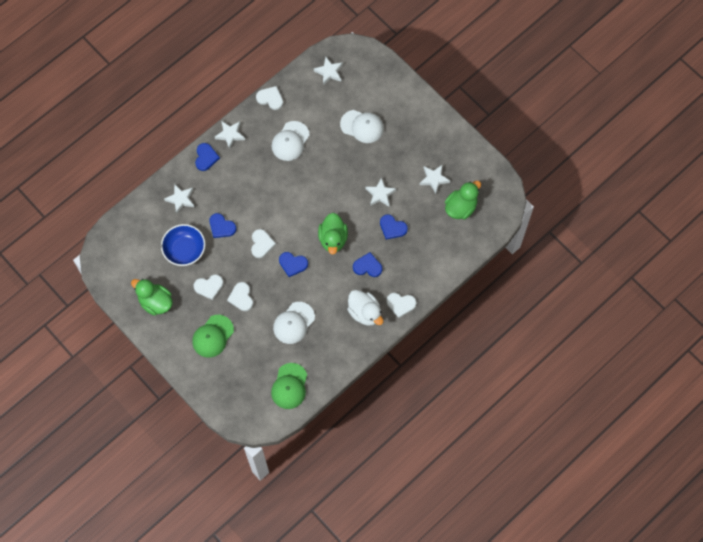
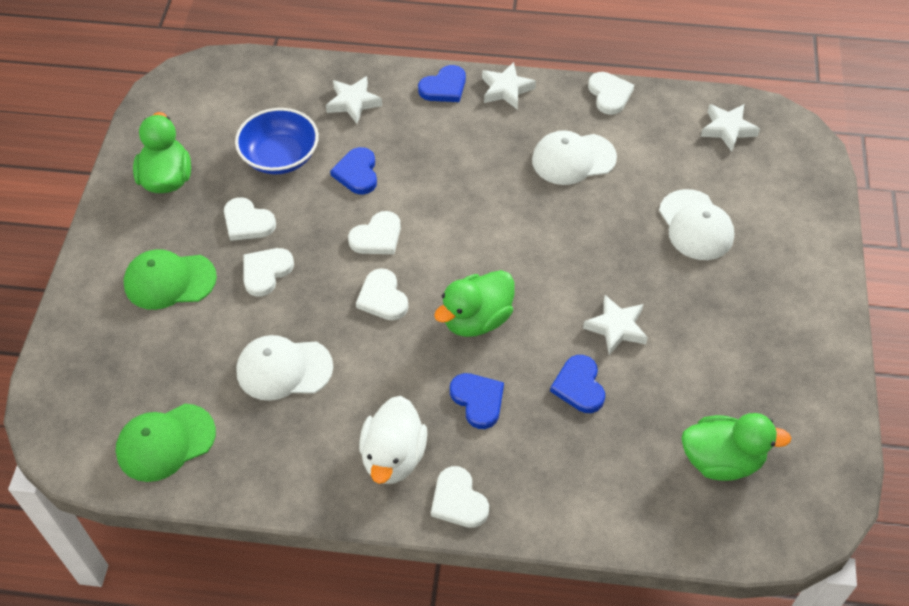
camera: 50 degrees right, 15 degrees down
blue heart [279,252,308,277] -> white heart [356,268,408,320]
white star [420,164,450,194] -> none

